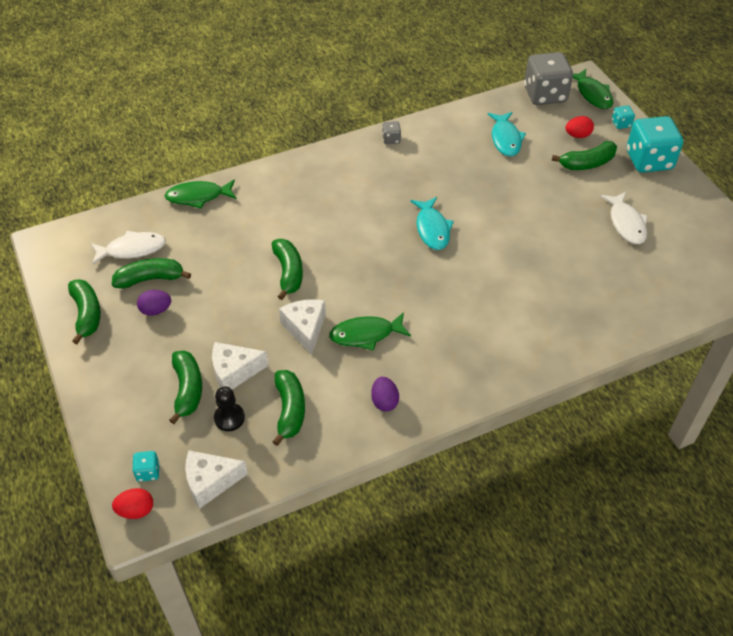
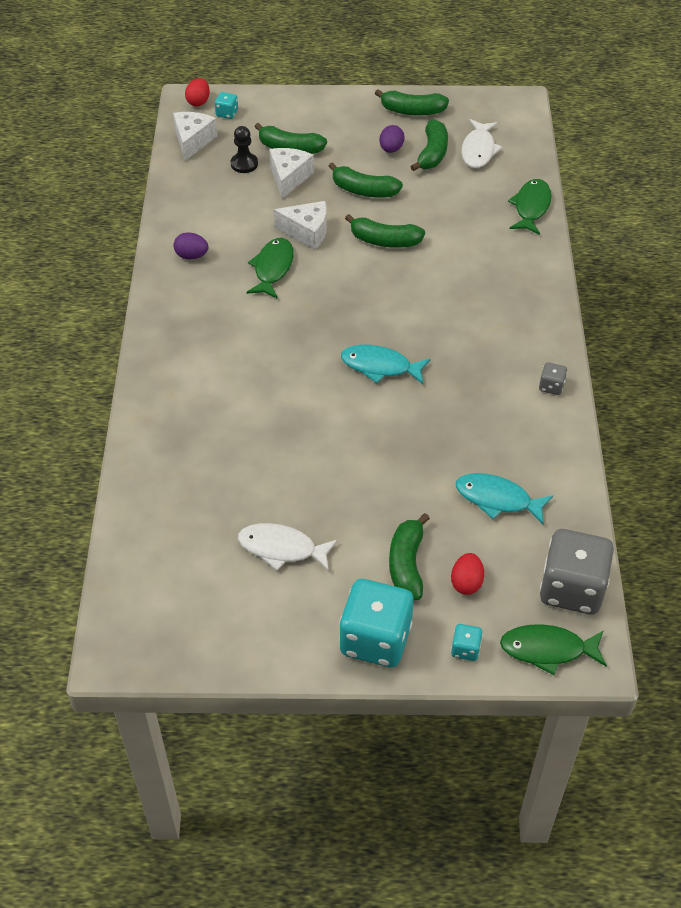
camera: 115 degrees right, 0 degrees up
green banana [272,370,305,446] -> green banana moved to [328,162,403,197]

